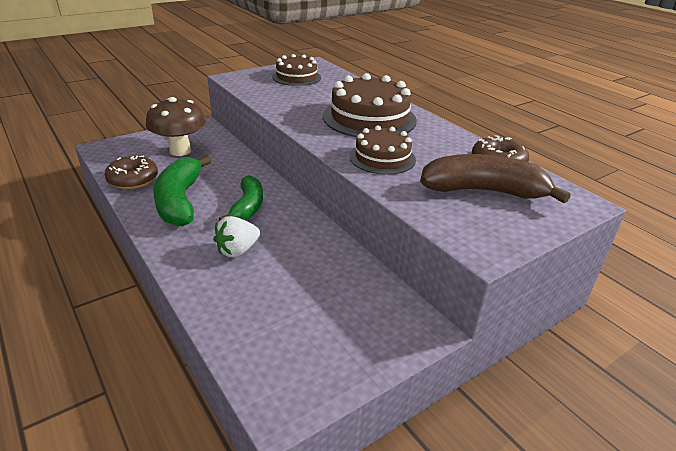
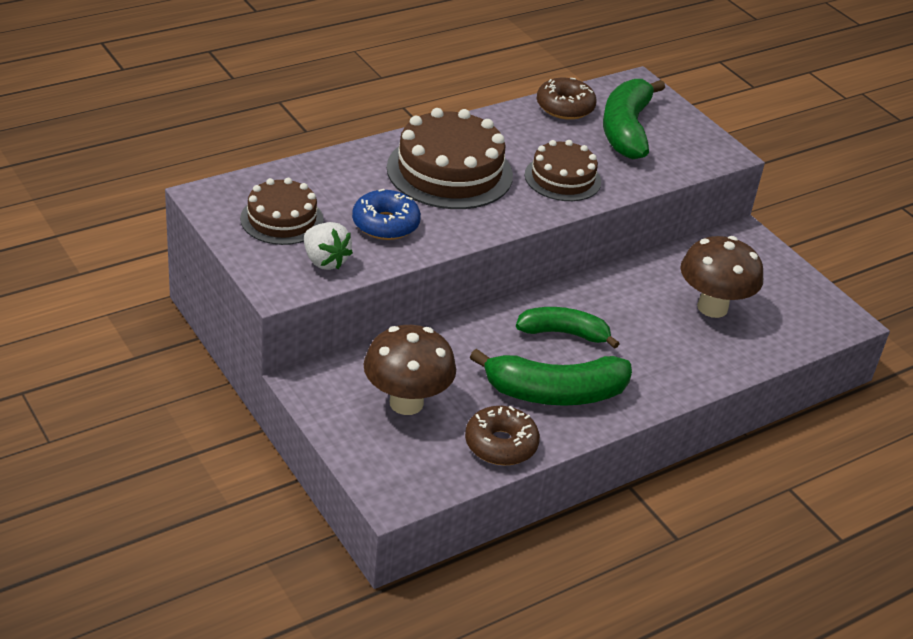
camera: 90 degrees left, 5 degrees up
white strawberry [213,216,260,257] -> white strawberry moved to [304,222,353,270]
brown banana [420,154,571,203] -> green banana [603,79,665,159]
none -> blue donut [352,189,421,240]
none -> brown mushroom [680,236,763,318]

